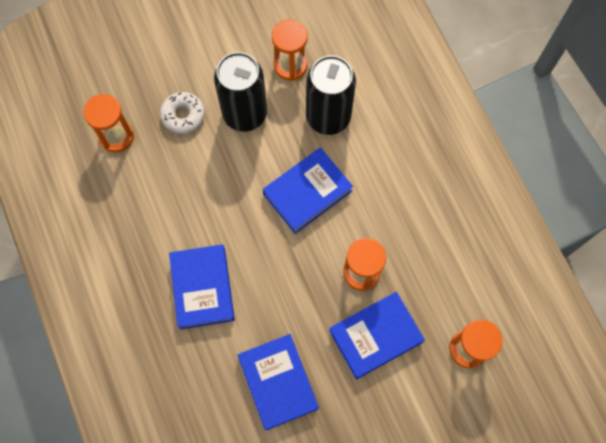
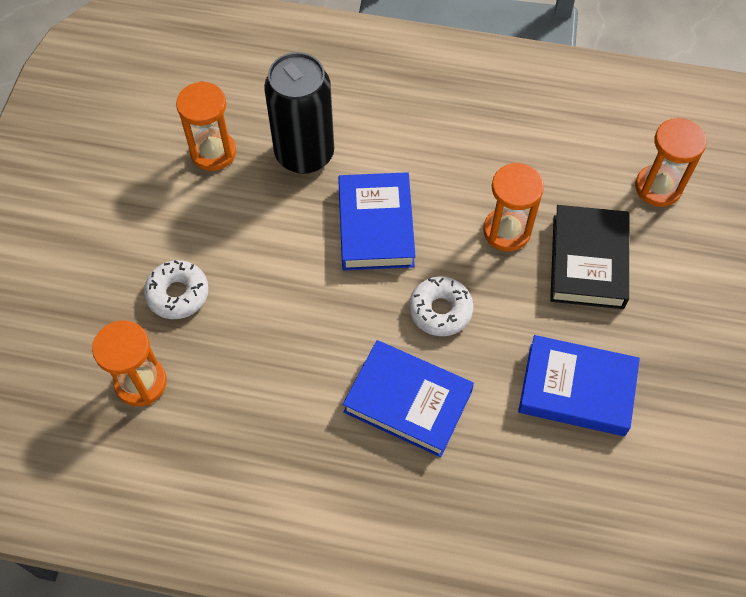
camera: 55 degrees left, 10 degrees down
black can [214,52,267,132] -> none
blue book [329,292,425,379] -> black book [550,205,629,309]
none -> white donut [409,276,473,336]

